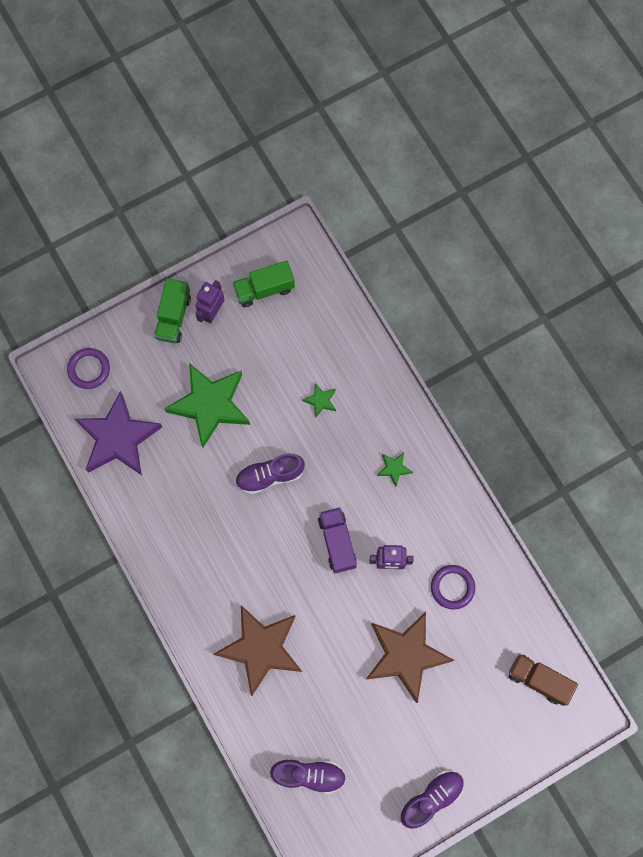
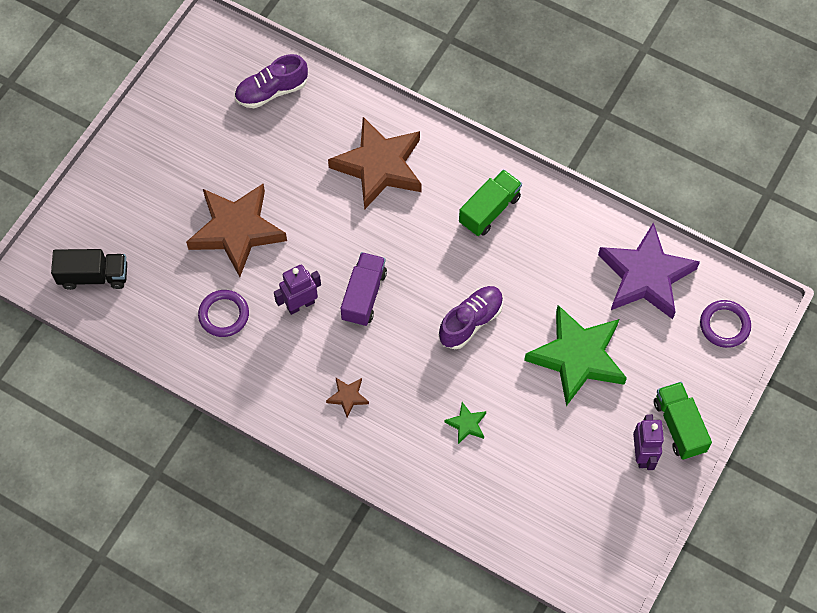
camera: 150 degrees right, 10 degrees down
green truck [232,261,295,307] -> green truck moved to [459,170,522,236]
purple truck [318,507,357,573] -> purple truck turned 120 degrees counterclockwise [341,252,387,326]
green star [377,453,413,486] -> brown star [326,377,369,417]
purple shoe [400,771,464,829] -> none
brown truck [509,654,578,706] -> black truck [51,249,127,290]

